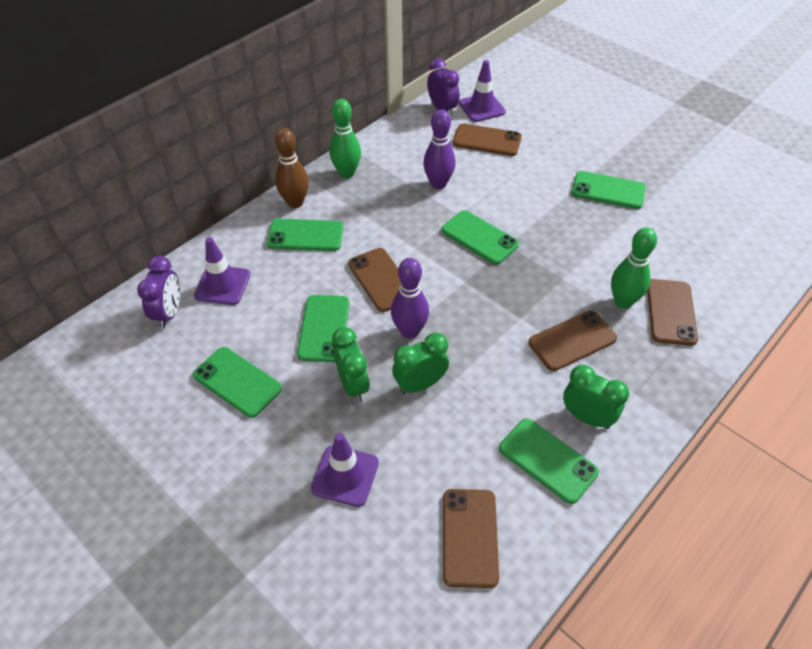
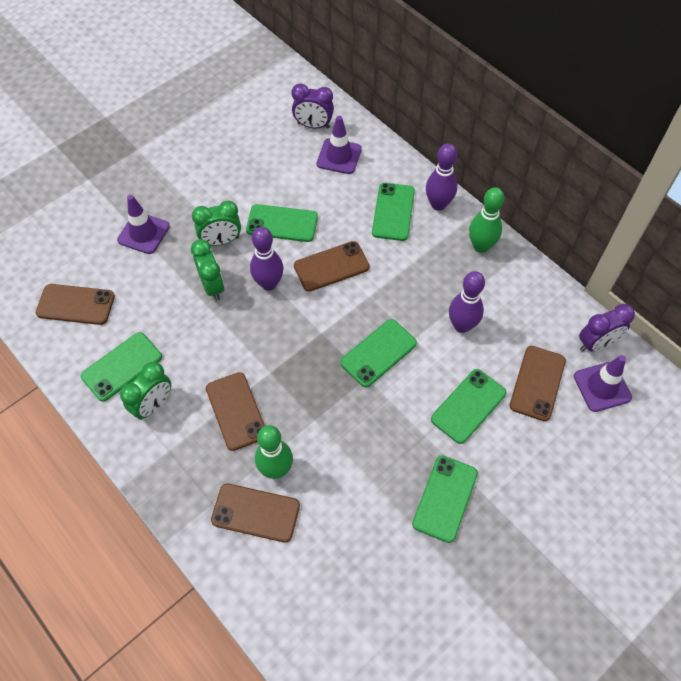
camera: 95 degrees right, 10 degrees up
green phone [193,347,282,418] -> green phone moved to [431,369,506,444]
brown bowling pin [275,128,309,208] -> purple bowling pin [426,143,457,211]

